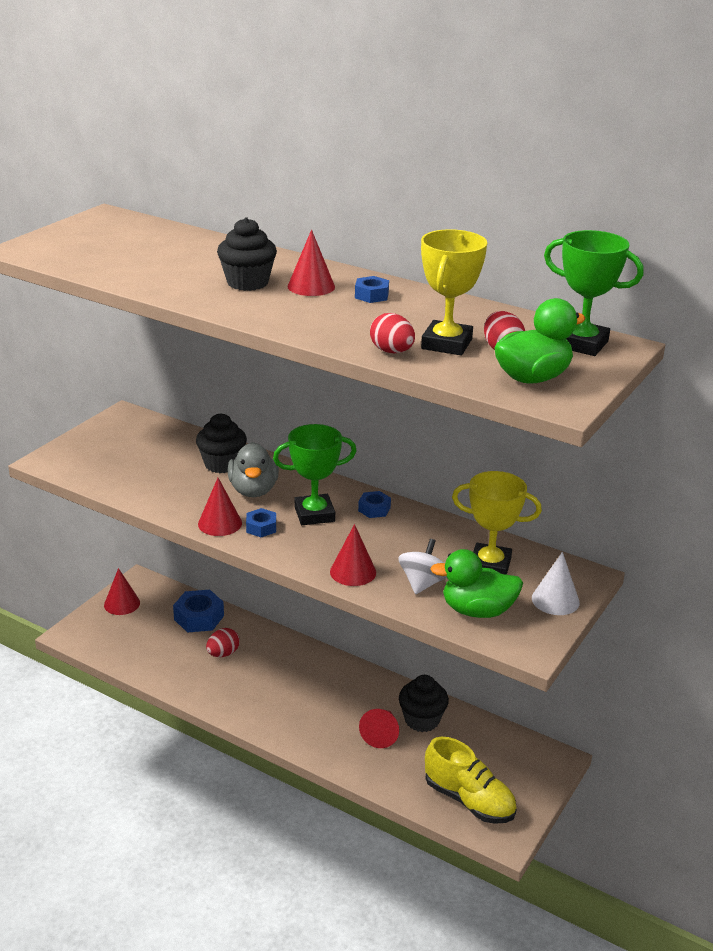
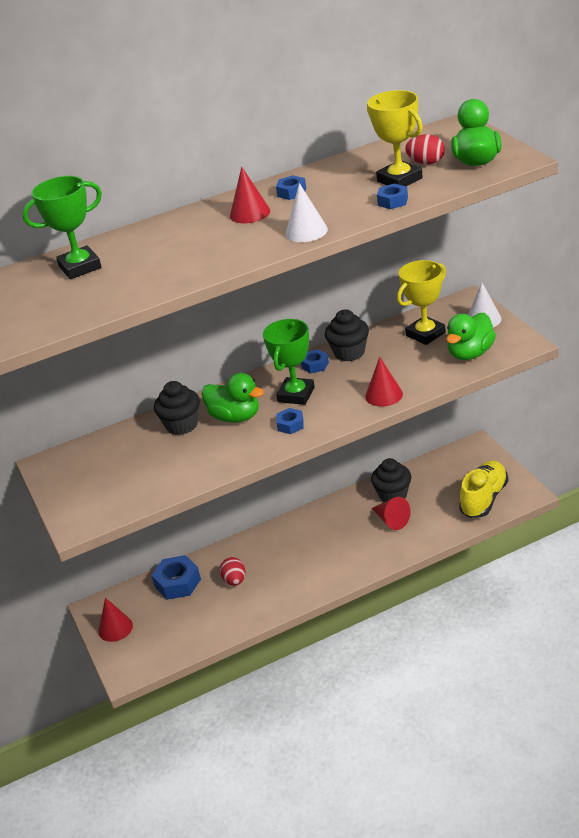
camera: 50 degrees left, 5 degrees up
red cone [198,478,242,536] -> none
black cupcake [217,217,277,291] -> black cupcake moved to [325,309,369,362]
grey duck [228,442,279,497] -> green duck [202,373,264,423]
red egg [370,313,415,353] -> blue nut [377,183,408,209]
white spinning top [398,539,447,594] -> none
yellow shoe [425,737,517,824] -> yellow shoe turned 45 degrees counterclockwise [459,461,508,518]
green trophy [544,230,644,356] -> green trophy moved to [22,176,102,279]
none -> white cone [285,183,328,242]

